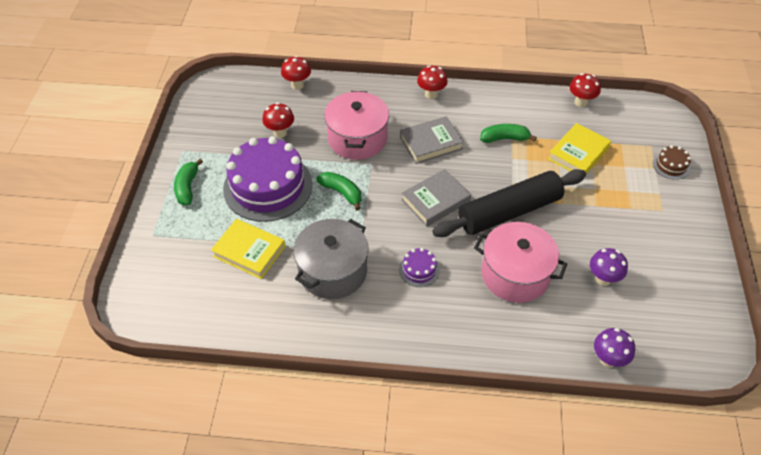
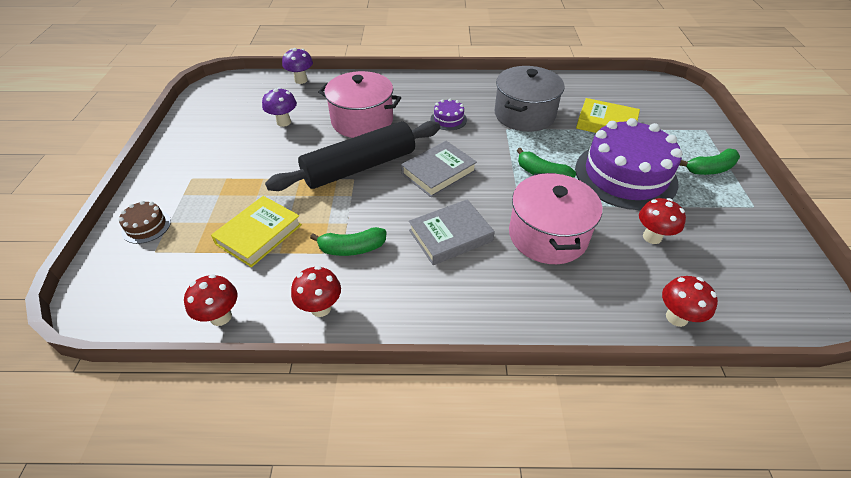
camera: 175 degrees right, 5 degrees down
green banana [174,159,203,205] -> green banana turned 75 degrees clockwise [679,149,740,175]
red mushroom [417,65,448,99] -> red mushroom moved to [291,266,341,317]

